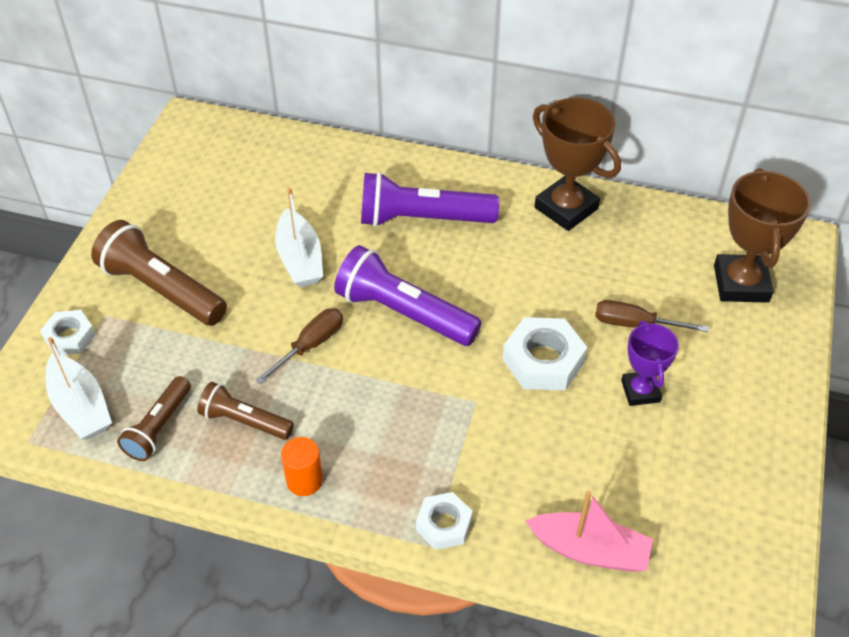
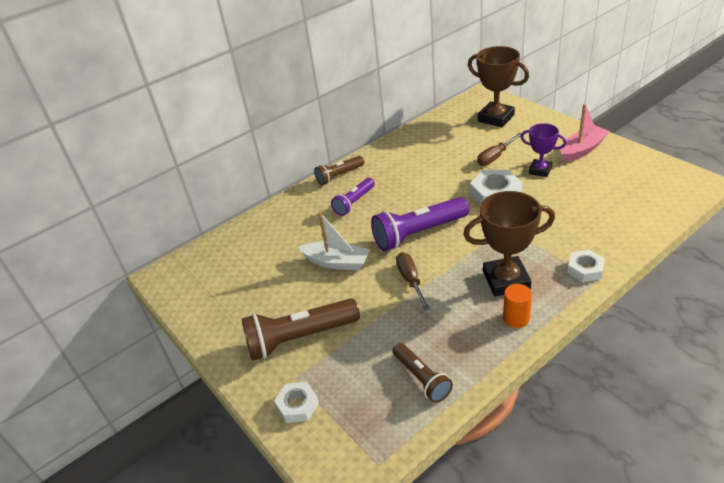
camera: 50 degrees left, 10 degrees down
white boat [45,337,112,439] -> none
brown flashlight [197,382,294,440] -> brown flashlight moved to [314,156,364,185]
purple flashlight [361,172,499,227] -> purple flashlight [331,178,375,216], size x0.59
pink boat [525,490,653,572] -> pink boat moved to [561,104,609,162]
brown trophy [533,98,621,231] -> brown trophy moved to [463,191,555,296]

